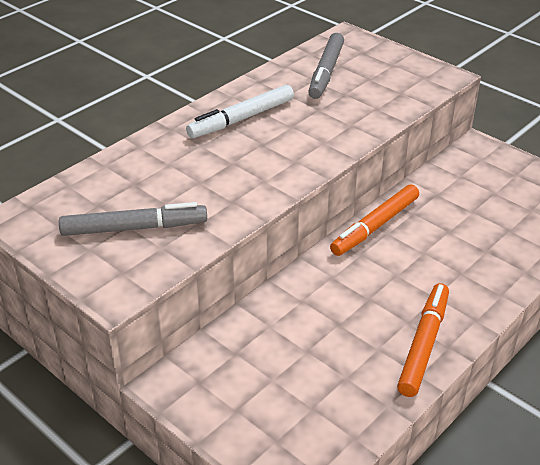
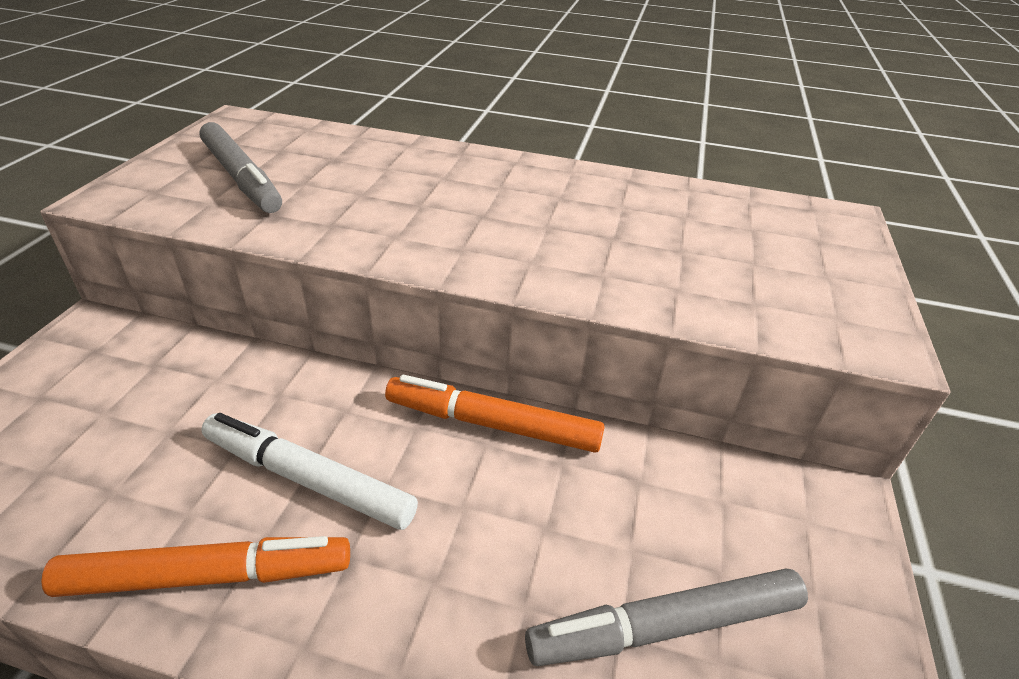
camera: 60 degrees right, 0 degrees up
white marker [186,85,294,138] -> white marker moved to [201,413,418,530]
grey marker [308,33,344,99] -> grey marker moved to [525,569,808,666]

